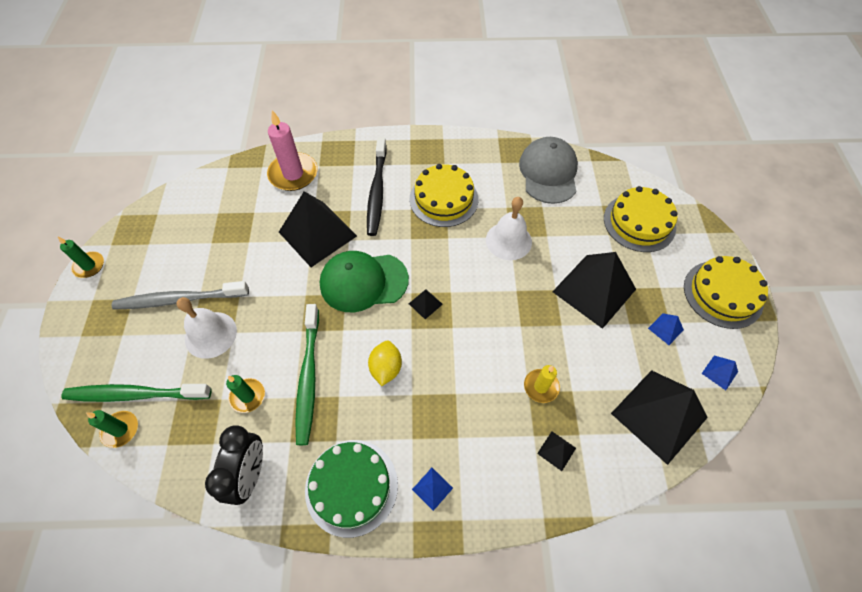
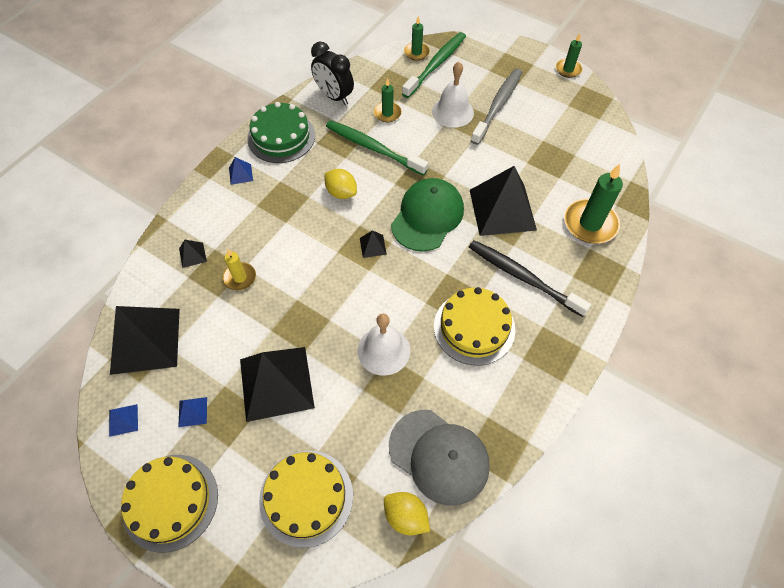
camera: 125 degrees right, 0 degrees up
pink candle [267,110,318,191] -> green candle [564,164,623,243]
none -> yellow lemon [384,492,430,535]

